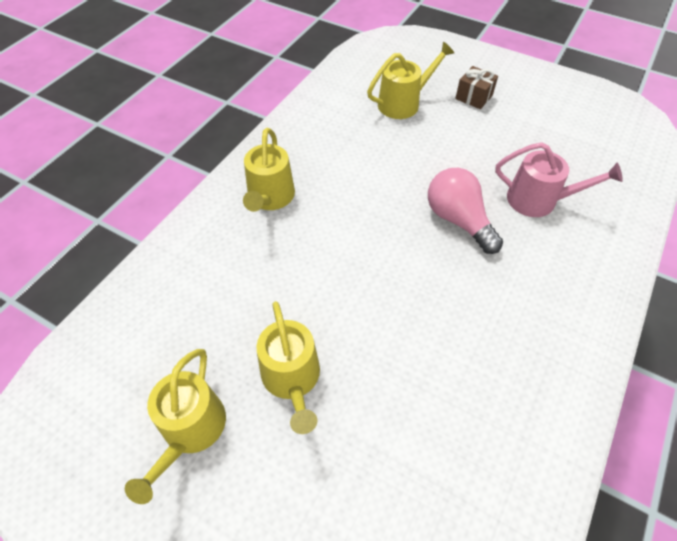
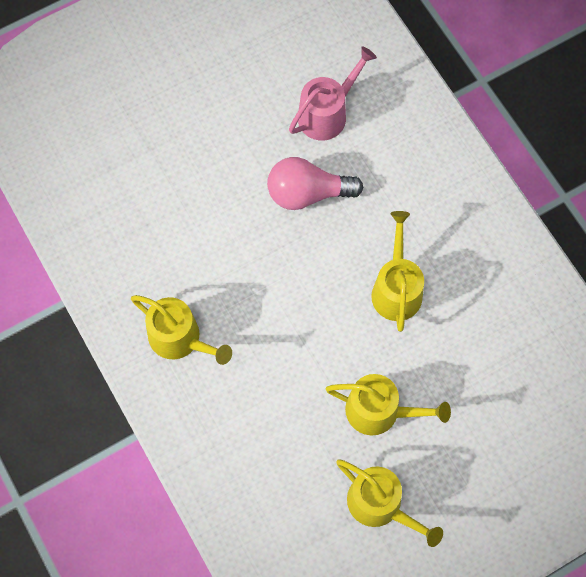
camera: 60 degrees left, 15 degrees up
yellow watering can [367,42,454,119] -> yellow watering can moved to [371,211,424,332]
brown gift [455,66,498,109] -> none

